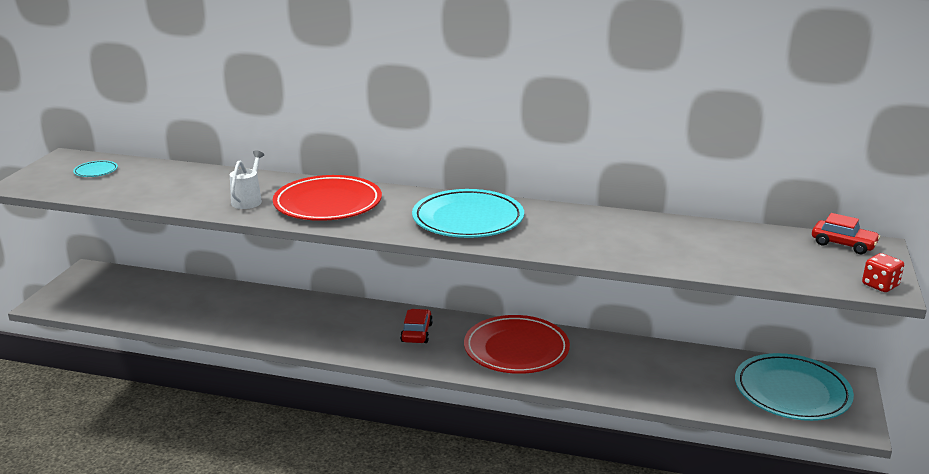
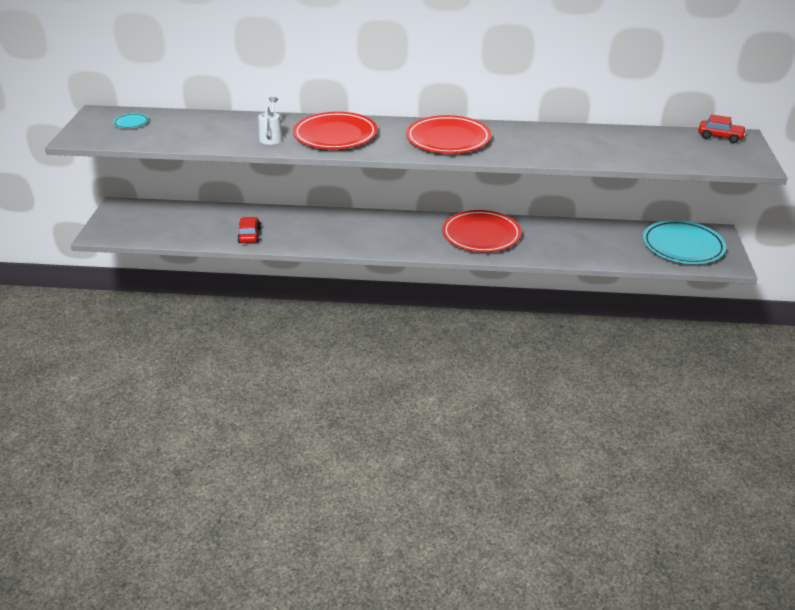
camera: 10 degrees left, 10 degrees up
red car [400,309,433,343] -> red car moved to [237,217,261,243]
turquoise plate [412,189,524,238] -> red plate [406,115,491,153]
red dice [862,253,904,292] -> none

